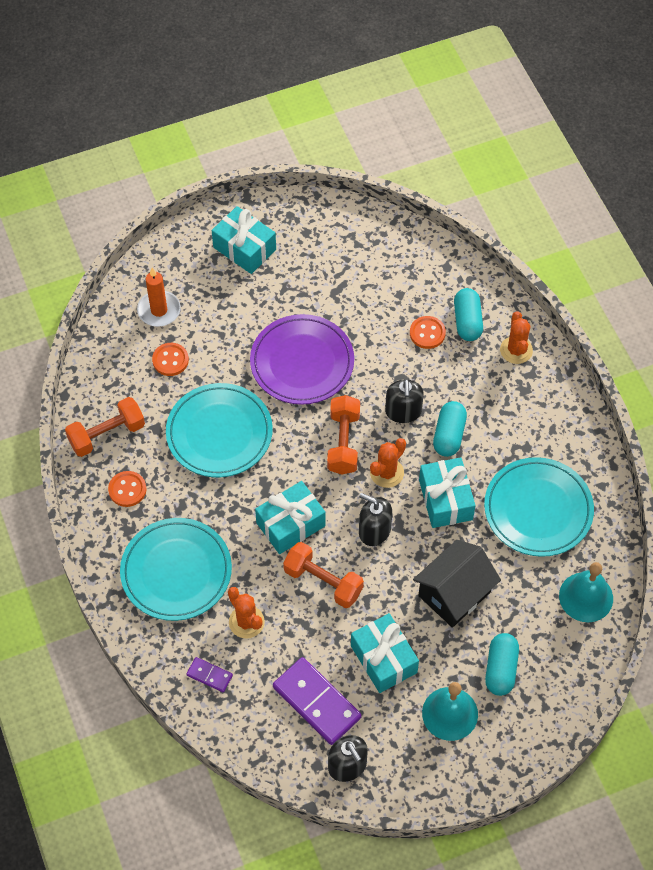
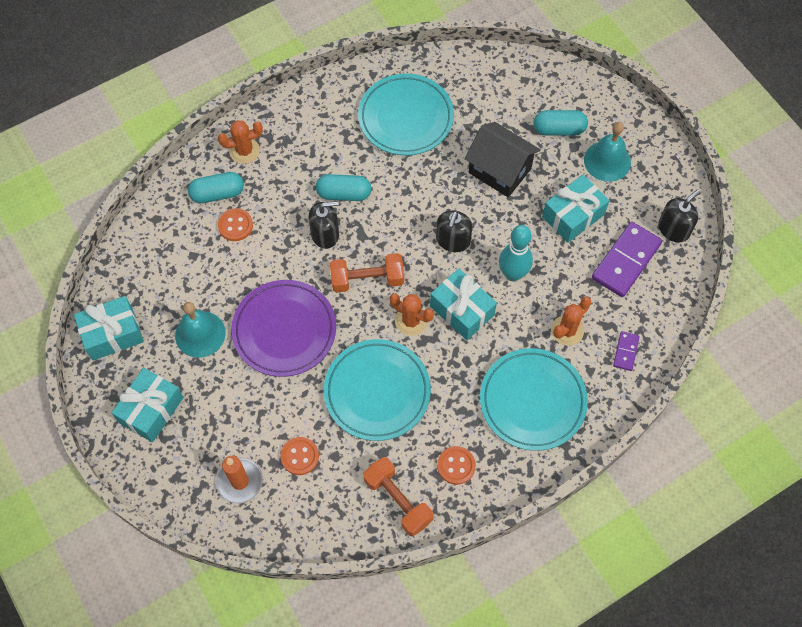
camera: 100 degrees left, 5 degrees up
orange dumbbell [283,542,364,608] -> turquoise bowling pin [499,225,533,281]
orange cactus [370,438,406,488] -> orange cactus moved to [390,293,434,336]
turquoise gift [419,457,476,528] -> turquoise gift moved to [74,296,144,361]
turquoise bell [559,562,613,622] -> turquoise bell moved to [175,302,226,358]

